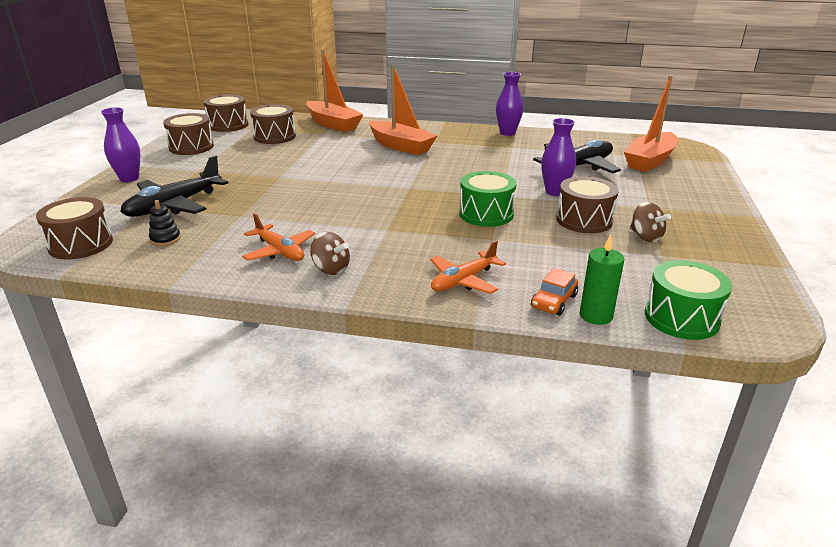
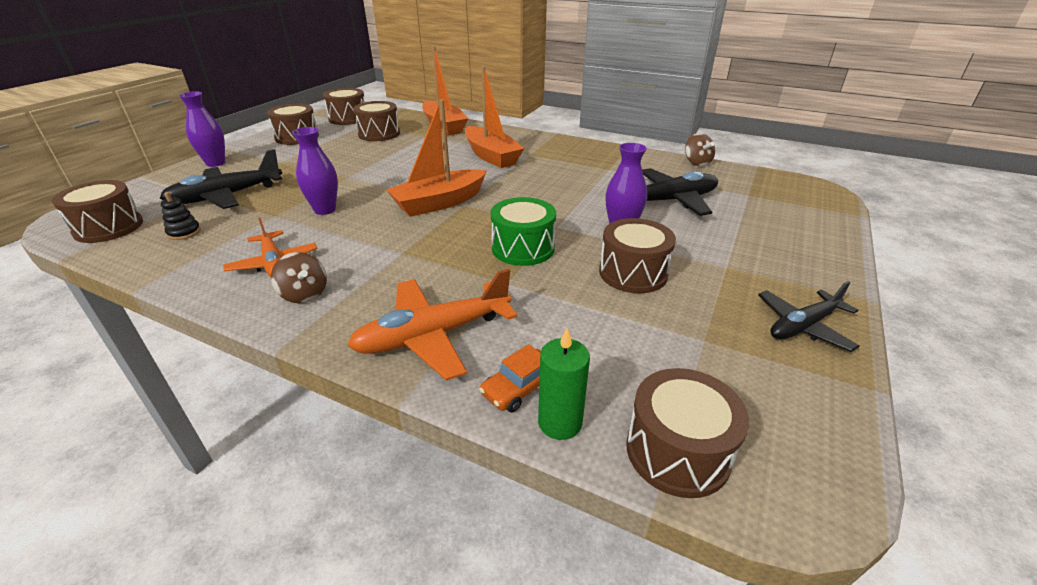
camera: 15 degrees right, 5 degrees up
orange plane [430,240,506,294] -> orange plane [347,269,518,381], size x1.51
purple vase [496,72,524,136] -> purple vase moved to [292,127,338,215]
orange boat [624,75,678,172] -> orange boat moved to [386,99,487,217]
brown spinning top [630,202,671,242] -> brown spinning top moved to [685,133,715,166]
green drum [645,260,732,340] -> brown drum [626,368,749,498]
none -> black plane [758,281,860,352]

